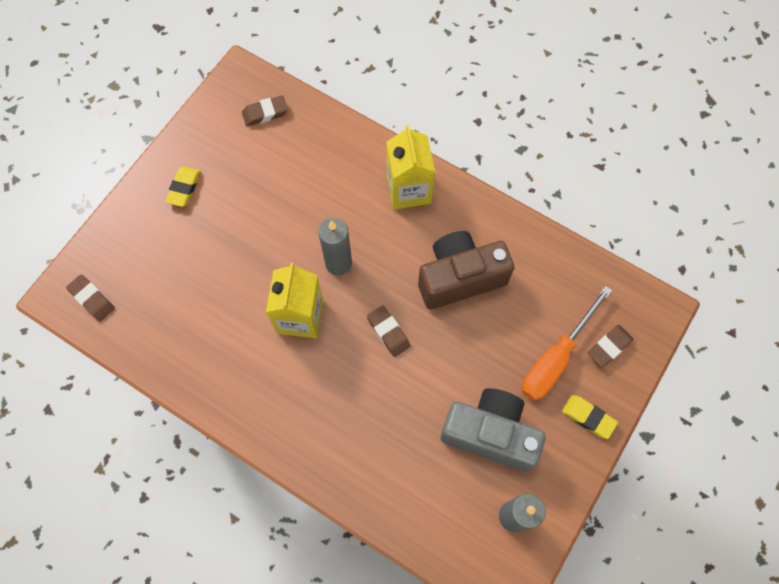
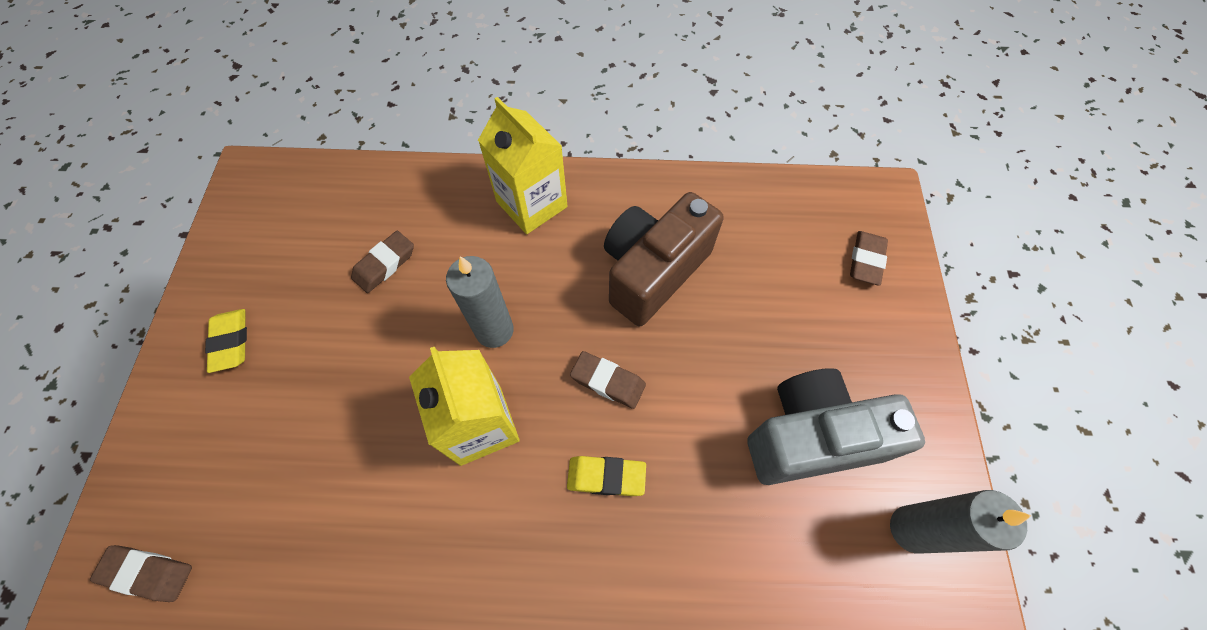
camera: 30 degrees left, 5 degrees down
brown eraser [242,95,288,127] -> brown eraser moved to [351,231,414,293]
orange screwdriver [522,286,612,401] -> none
yellow eraser [562,395,618,439] -> yellow eraser moved to [567,456,646,496]

